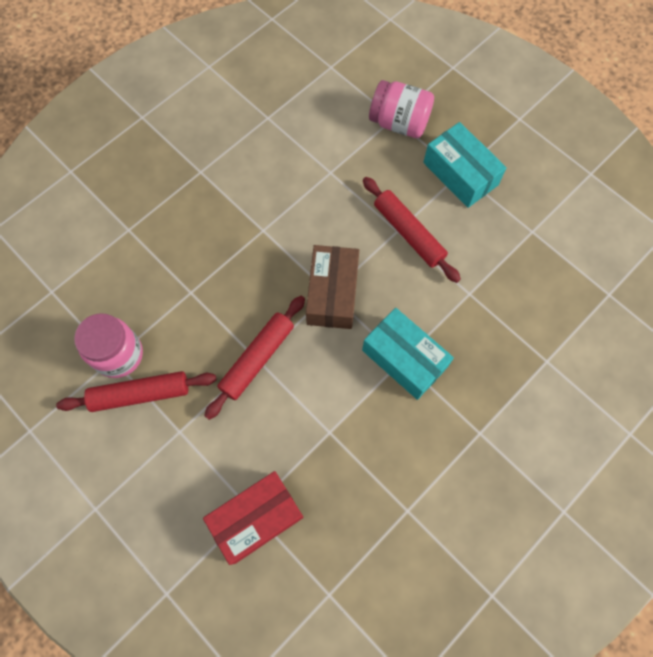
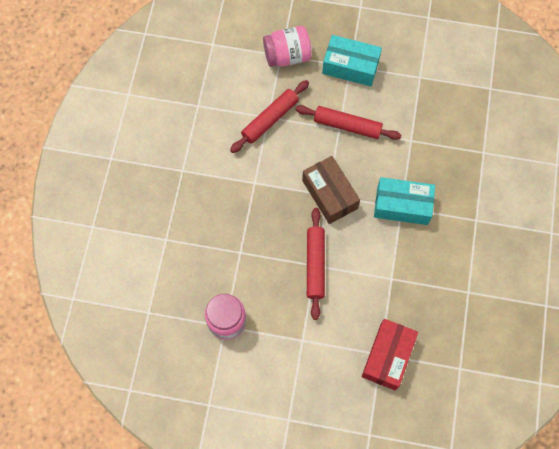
camera: 35 degrees left, 0 degrees up
red rolling pin [56,371,216,412] -> red rolling pin moved to [230,80,309,153]

